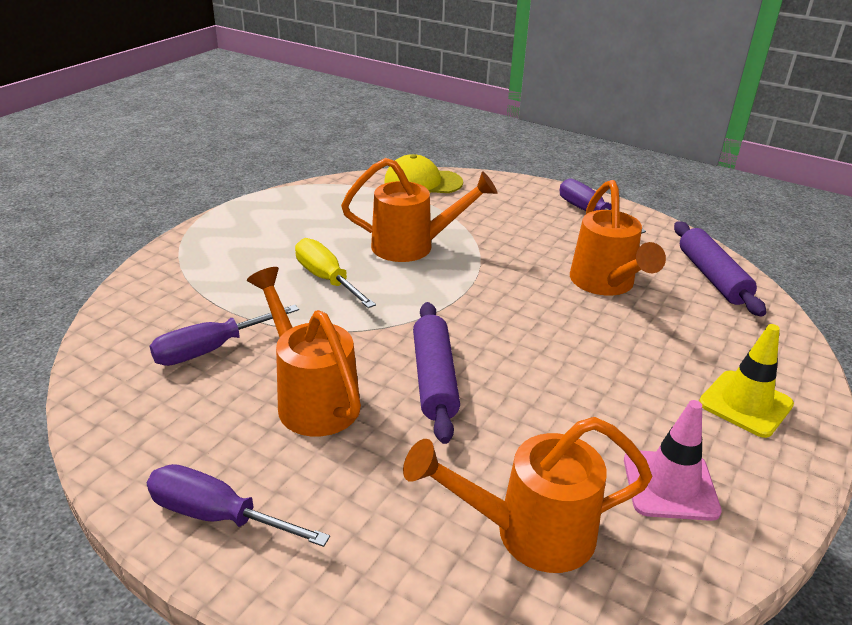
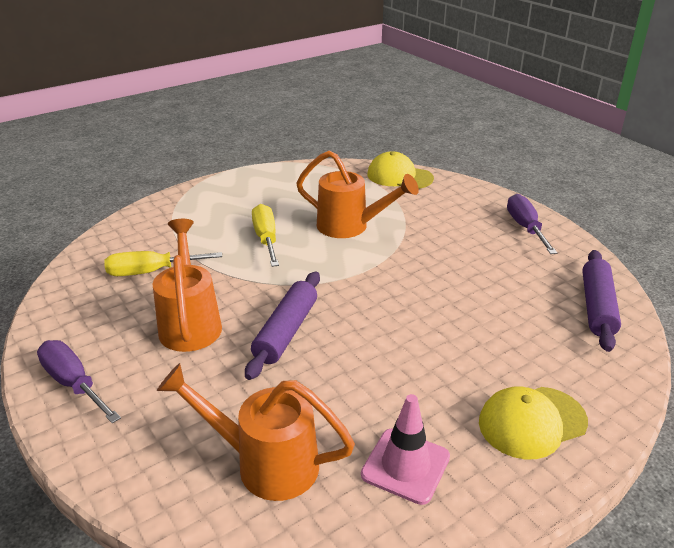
camera: 25 degrees right, 0 degrees up
purple screwdriver [150,305,299,366] -> yellow screwdriver [105,251,222,276]
orange watering can [570,180,666,296] -> none
yellow traffic cone [699,324,794,438] -> yellow cap [479,386,588,459]

